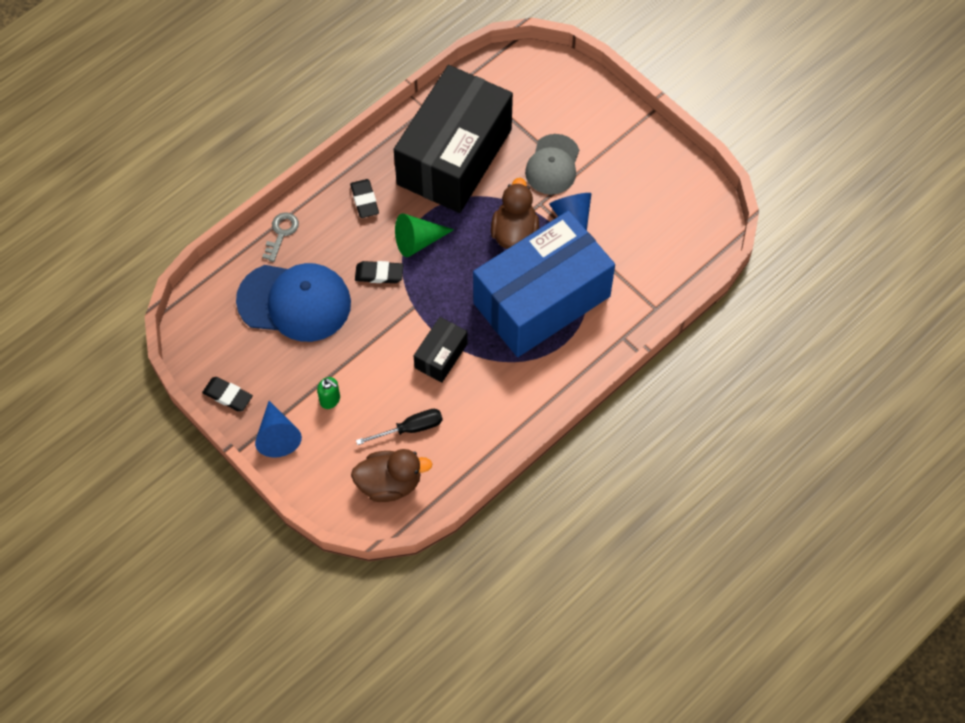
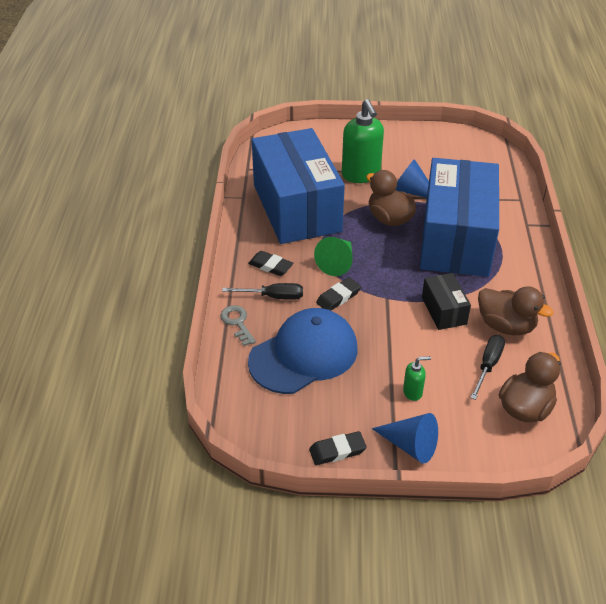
camera: 45 degrees left, 20 degrees down
black box [394,65,513,213] -> blue box [252,128,345,244]
grey cap [525,134,579,195] -> green soap dispenser [342,99,384,183]
none -> black screwdriver [222,283,303,300]
none -> brown duck [478,286,553,335]

